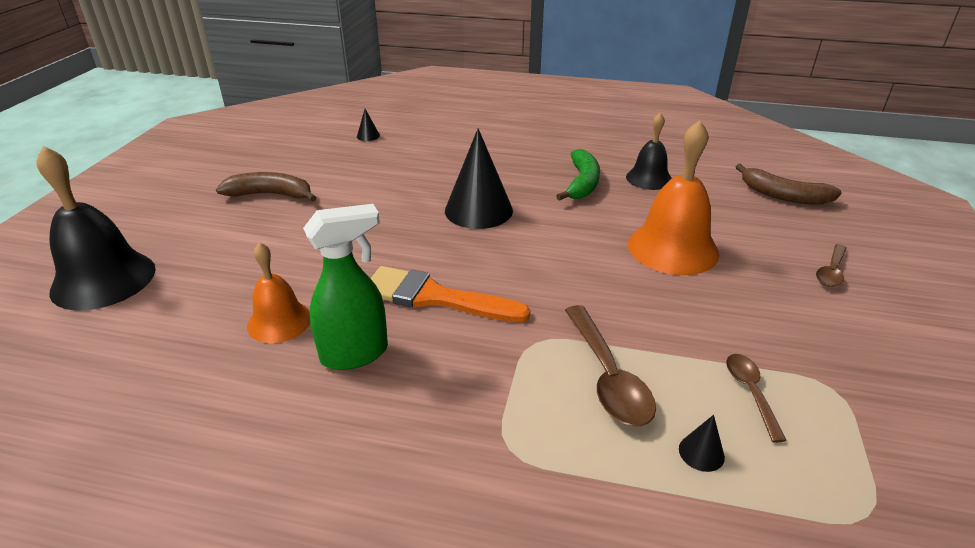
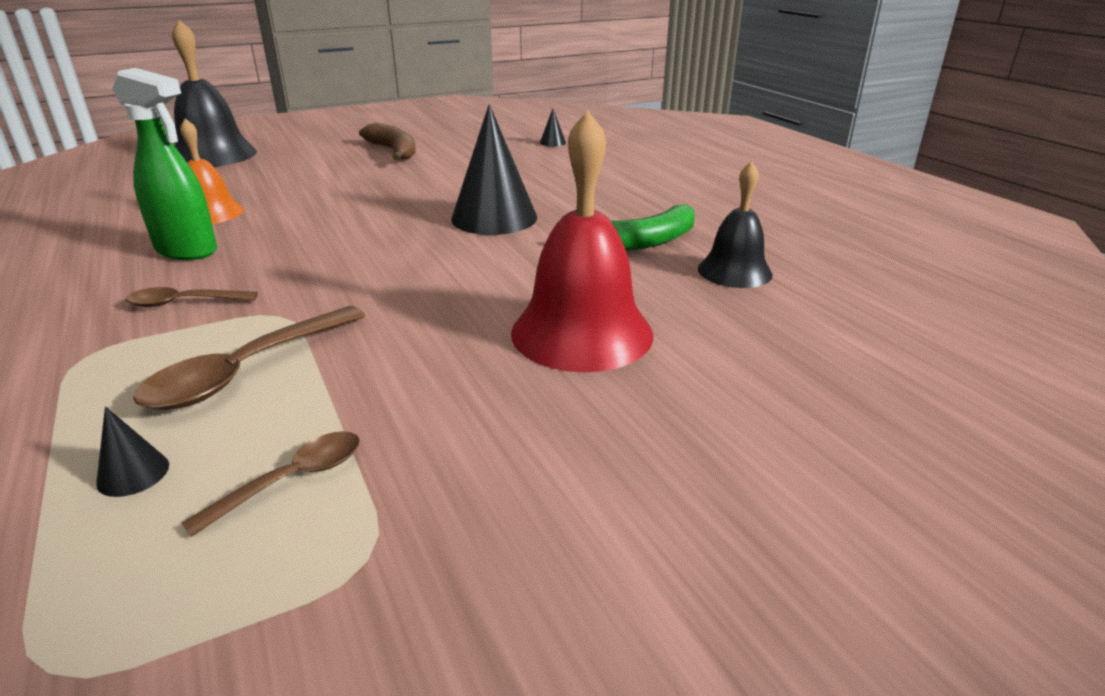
camera: 50 degrees right, 5 degrees down
orange brush [370,266,530,322] -> none
orange bell [628,120,719,275] -> red bell [511,110,653,372]
brown banana [736,164,842,205] -> none
brown spoon [816,244,847,287] -> brown spoon moved to [125,287,258,307]

